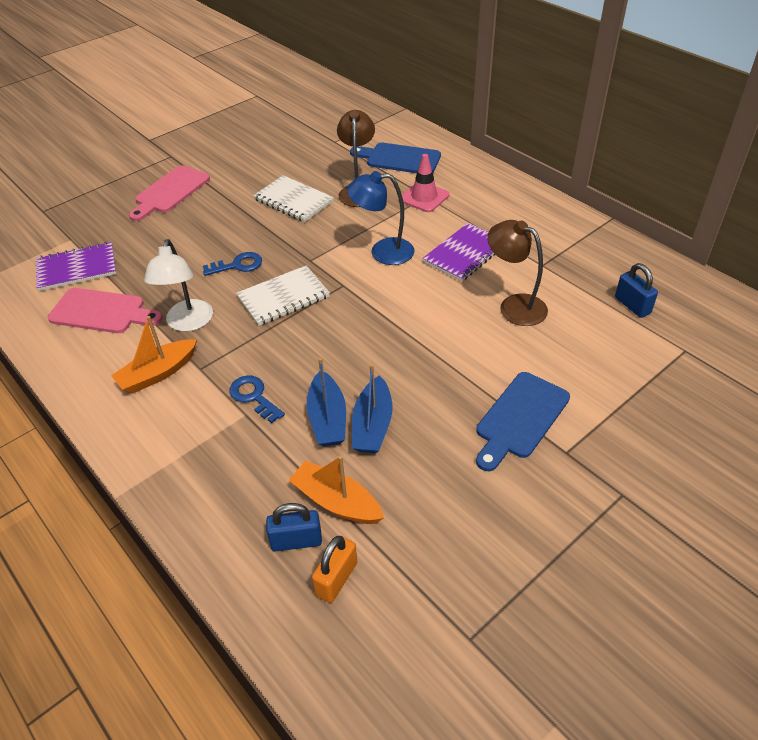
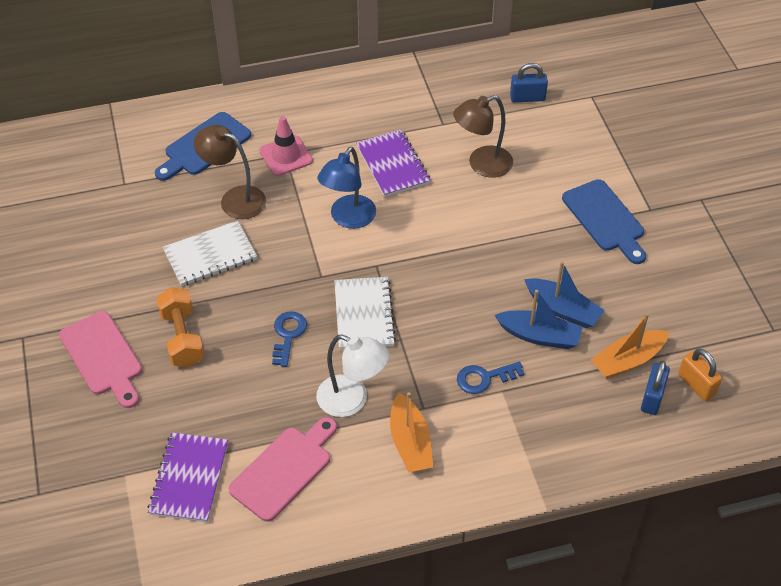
camera: 65 degrees left, 5 degrees up
none -> orange dumbbell [156,287,204,367]

